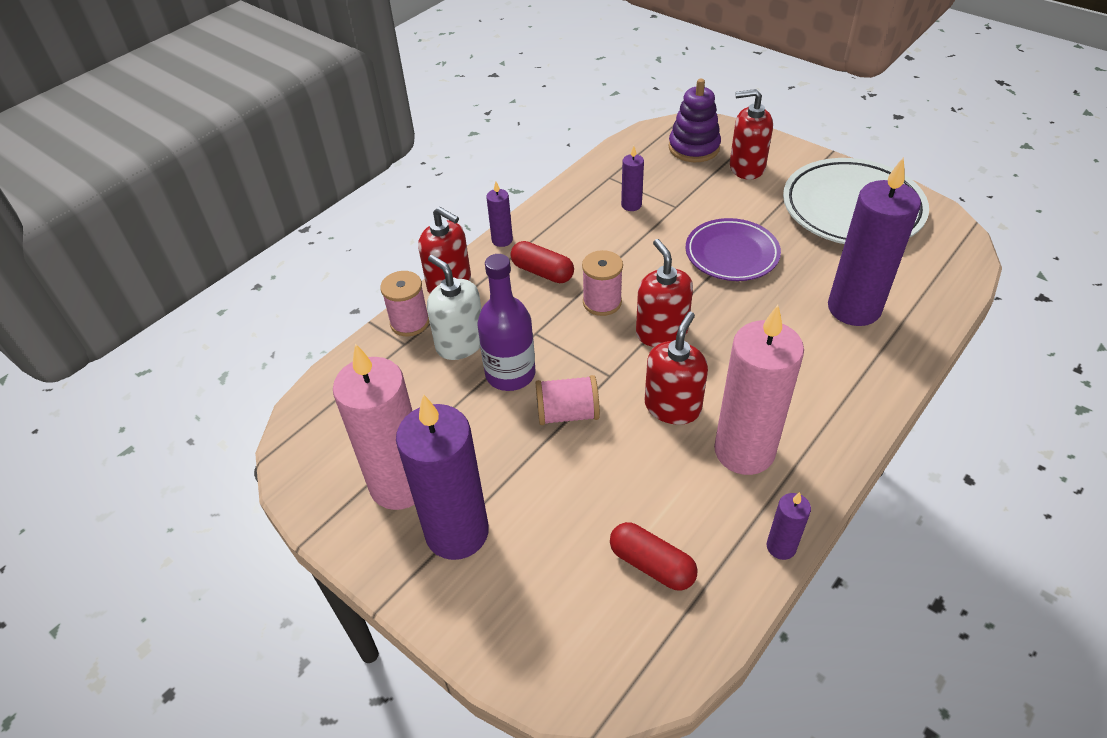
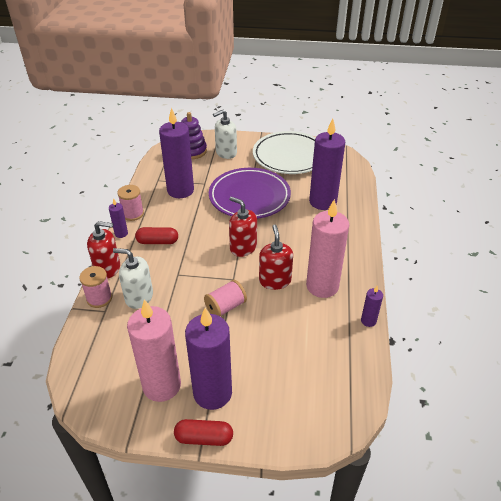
camera: 35 degrees left, 5 degrees down
purple bottle [477,254,535,391] -> none
pink spool [582,250,623,316] -> pink spool moved to [117,185,144,221]
red capsule [610,522,698,591] -> red capsule moved to [174,419,233,446]
purple candle [621,146,644,211] -> purple candle [159,107,194,198], size x2.23
purple plate [686,218,781,281] -> purple plate [209,168,291,219], size x1.56
red soap dispenser [730,89,773,180] -> white soap dispenser [213,110,237,159]

